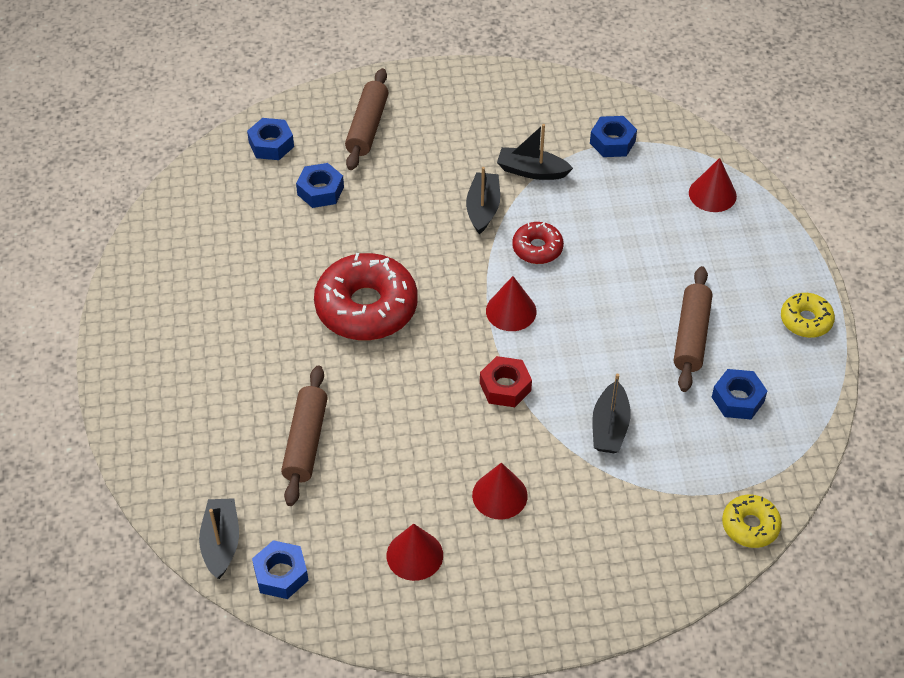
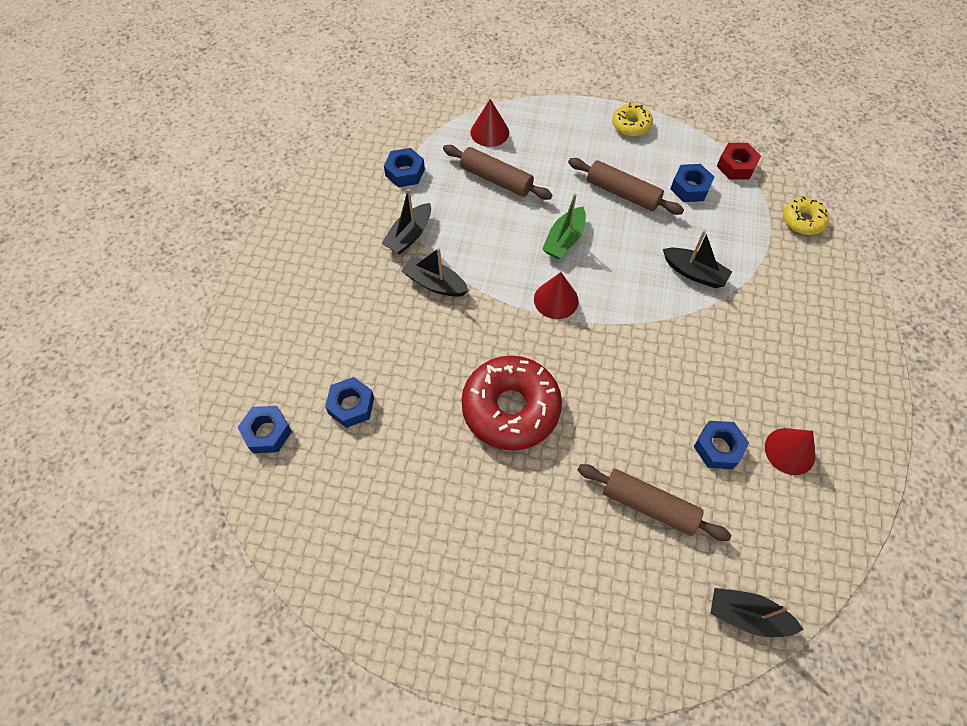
camera: 70 degrees left, 10 degrees up
blue nut [252,540,309,599] -> blue nut moved to [694,421,749,469]
brown rolling pin [345,68,389,170] -> brown rolling pin moved to [443,145,552,200]
red cone [472,463,528,520] -> none
red nut [480,356,532,407] -> red nut moved to [717,143,761,180]
red donut [512,222,564,264] -> none
none -> green boat [542,193,586,259]

